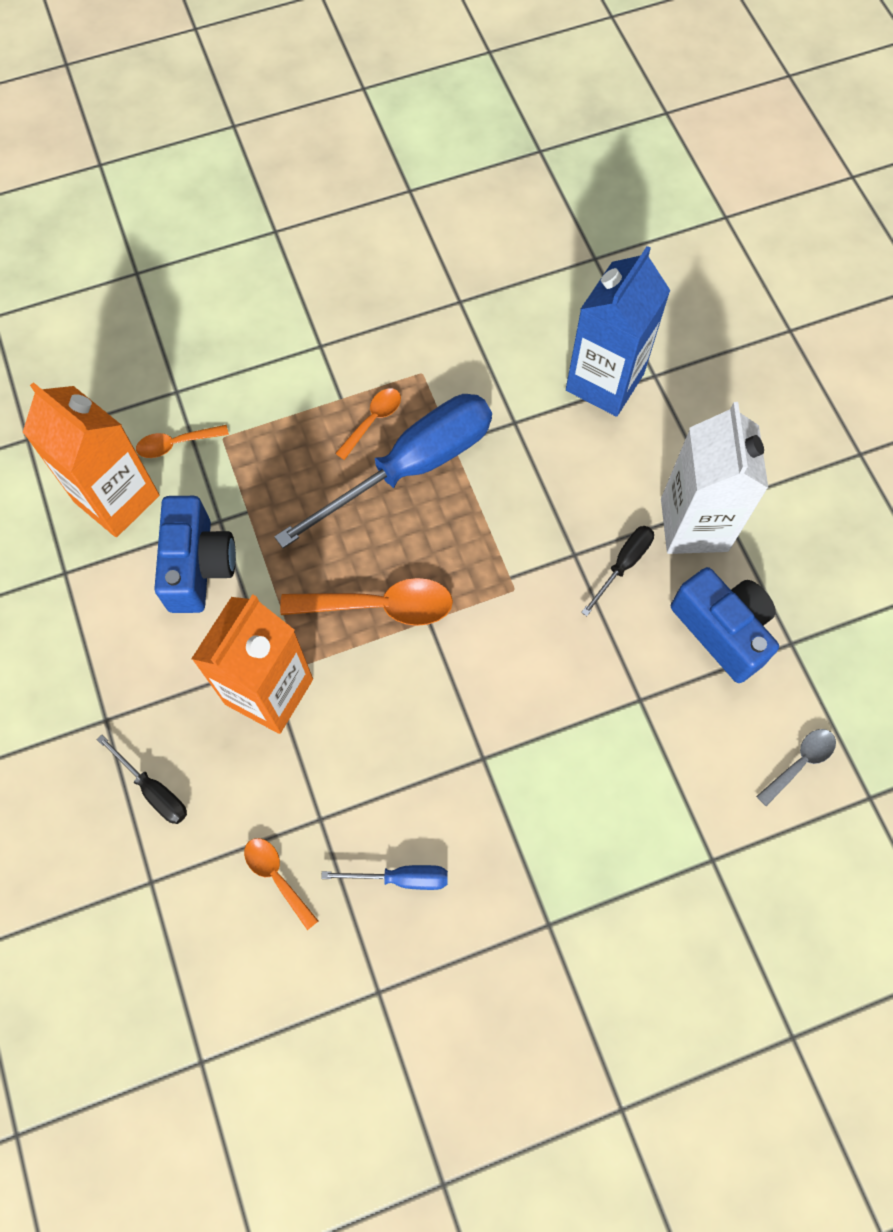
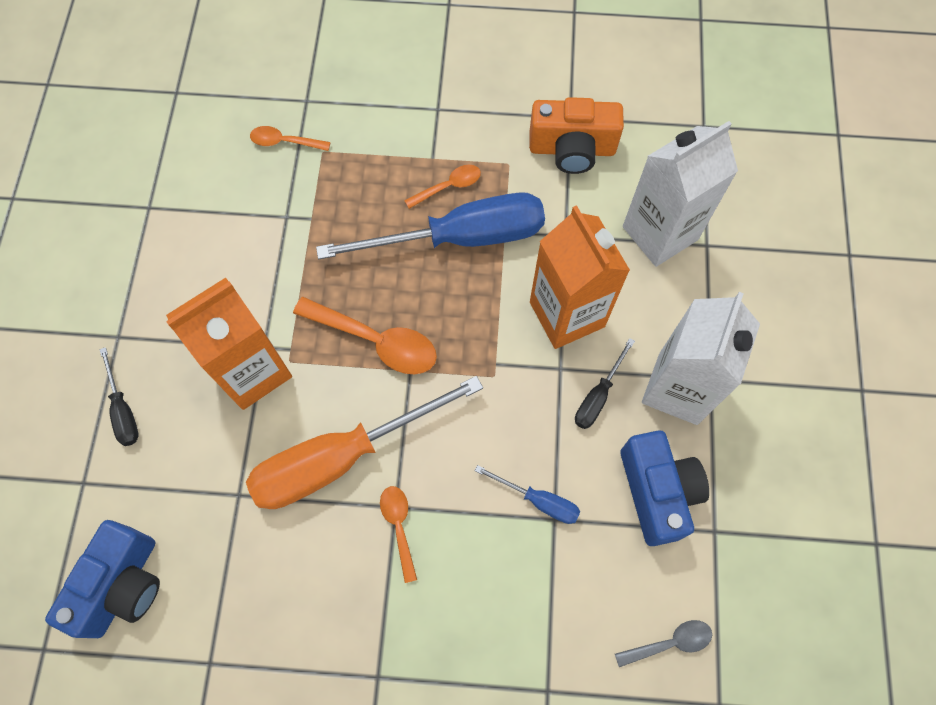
camera: 25 degrees right, 0 degrees up
orange carton [22,382,160,537] -> orange carton moved to [530,205,630,349]
blue camera [154,496,236,613] -> blue camera moved to [45,520,160,638]
orange spoon [244,838,318,930] -> orange spoon moved to [380,486,417,583]
blue screwdriver [321,865,448,890] -> blue screwdriver moved to [475,465,580,524]
blue carton [566,246,671,417] -> white carton [623,121,738,267]
black screwdriver [581,526,654,616] -> black screwdriver turned 150 degrees clockwise [575,338,635,429]
none -> orange screwdriver [246,376,483,509]
none -> orange camera [529,97,624,174]

